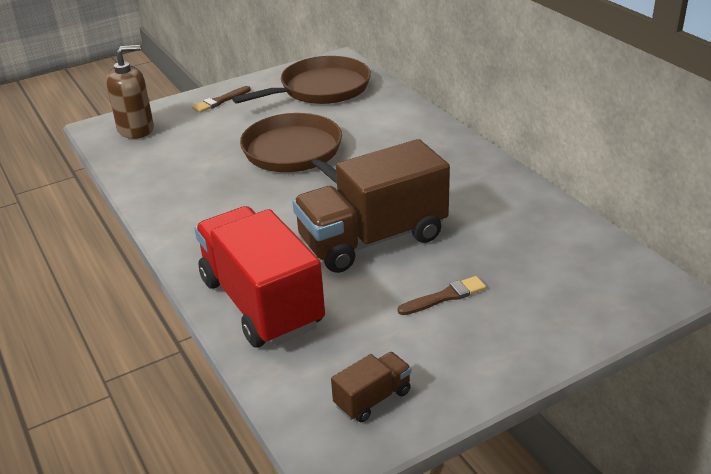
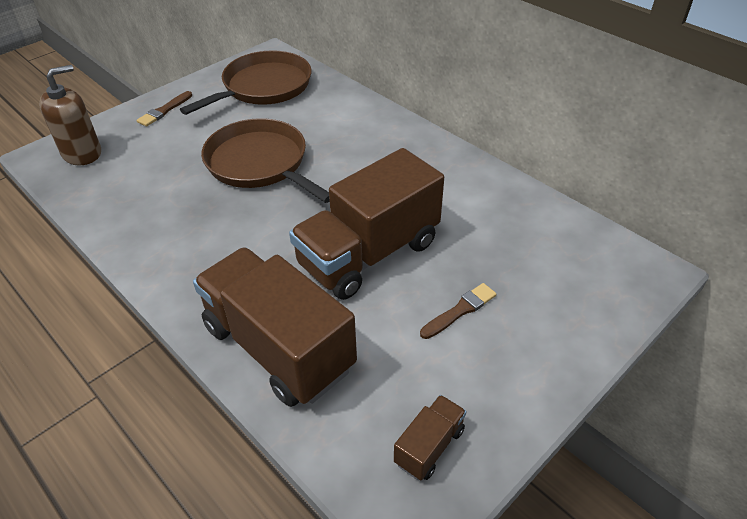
camera: 15 degrees left, 10 degrees up
red truck [194,206,325,348] -> brown truck [193,247,357,407]

